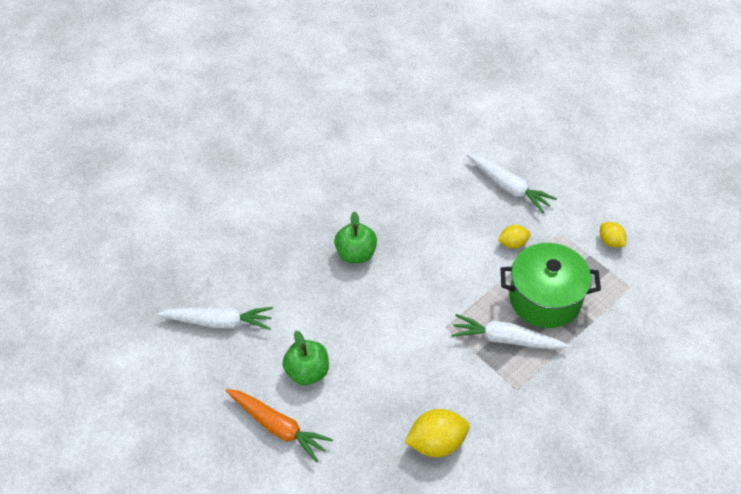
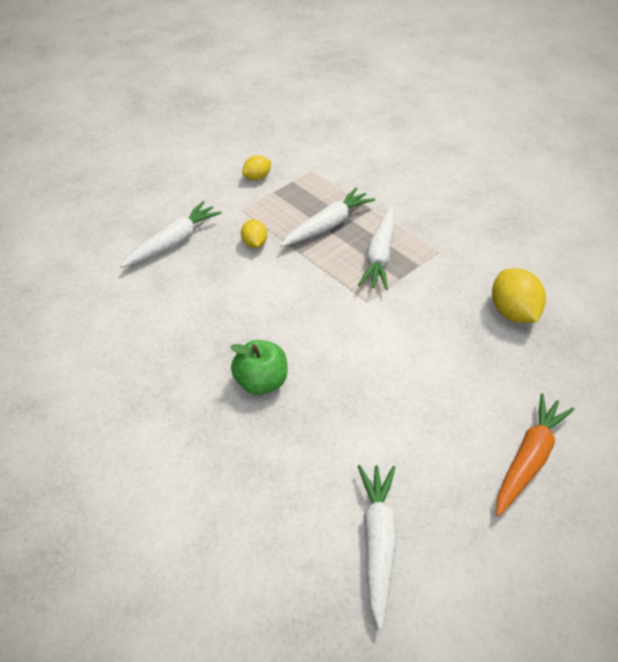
camera: 90 degrees left, 5 degrees down
green apple [282,331,329,385] -> none
green pot [501,243,601,328] -> white carrot [280,187,375,247]

